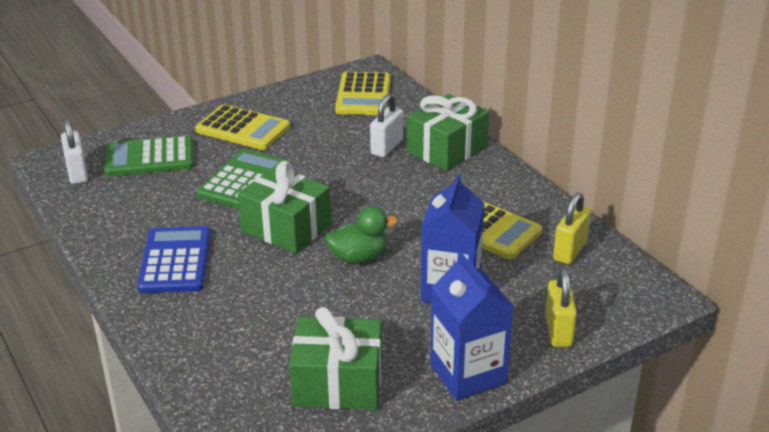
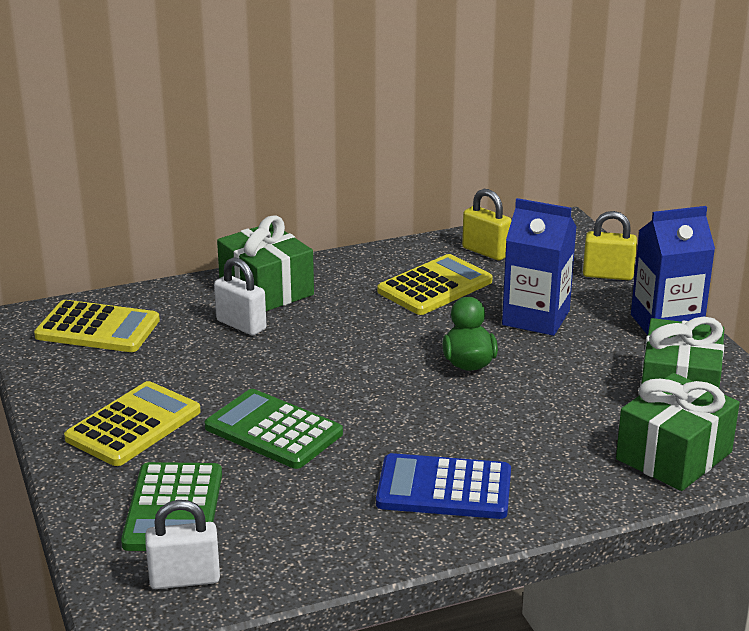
camera: 80 degrees left, 5 degrees down
green gift [237,161,331,254] -> green gift moved to [616,373,740,491]

